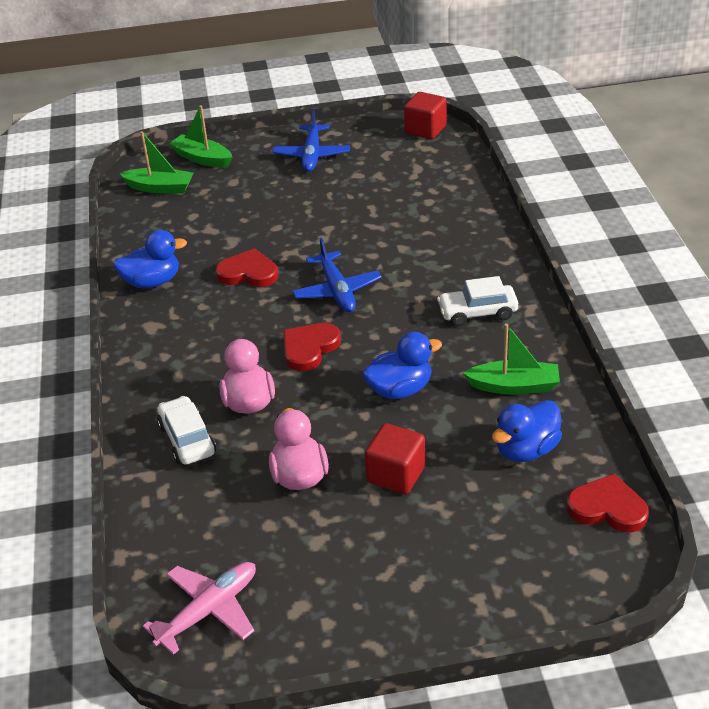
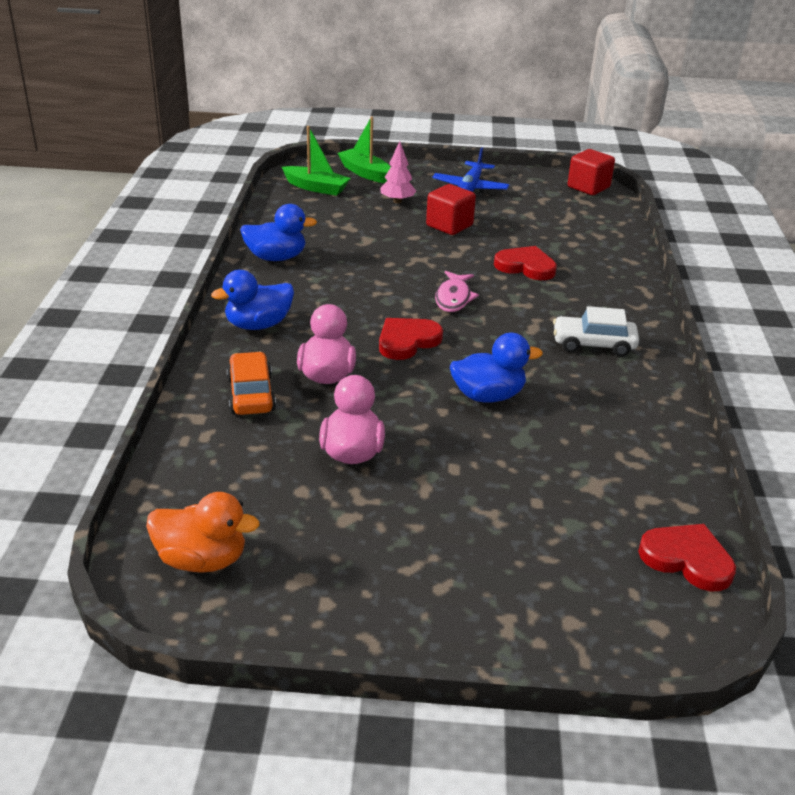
camera: 10 degrees right, 5 degrees down
pink plane [143,562,256,655] -> orange duck [146,492,260,573]
white car [157,396,216,465] -> orange car [227,352,276,415]
red heart [216,248,278,287] -> red heart moved to [494,246,557,280]
blue plane [292,238,382,312] -> pink fish [435,271,479,312]
red cube [365,423,425,494] -> red cube moved to [426,184,476,235]
green boat [463,324,560,395] -> none
blue duck [492,400,562,462] -> blue duck moved to [211,270,294,330]
none -> pink tree [380,141,416,204]

